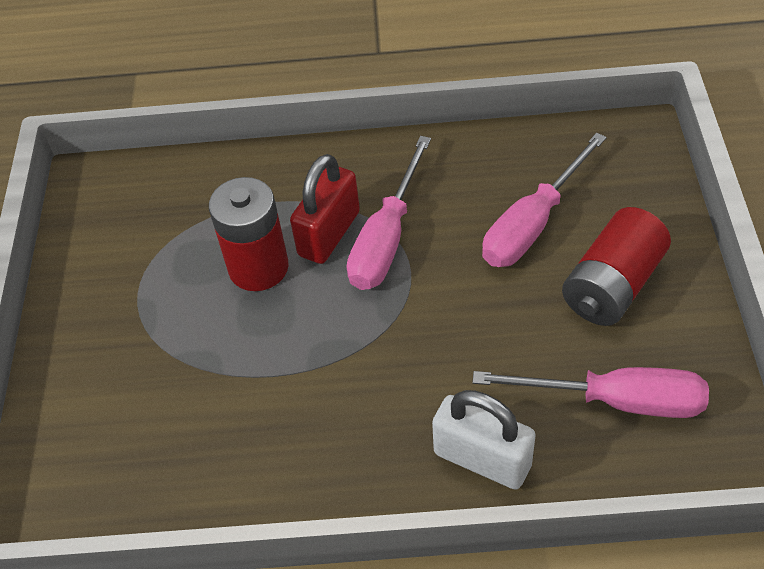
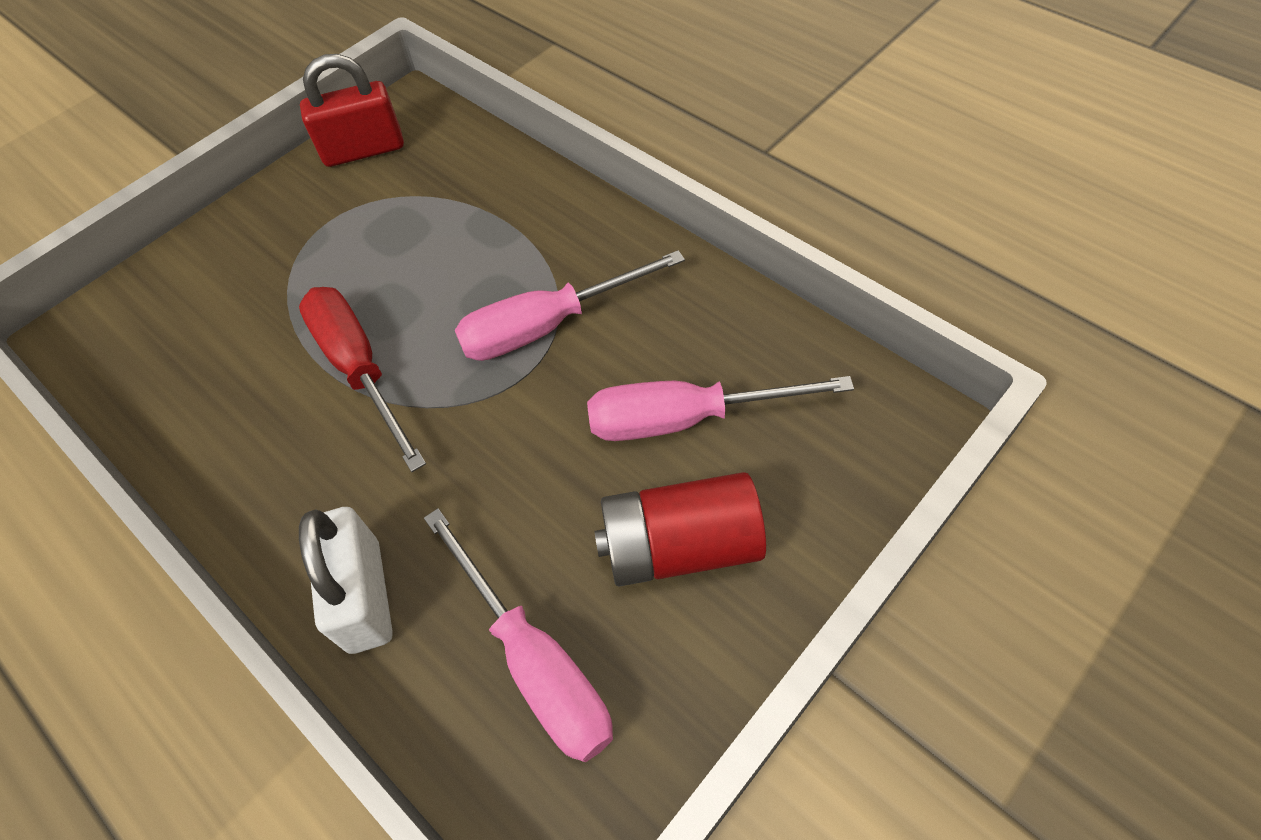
camera: 45 degrees right, 5 degrees up
red battery [209,177,289,291] -> none
red padlock [290,154,360,264] -> red padlock moved to [300,54,404,167]
none -> red screwdriver [299,287,426,472]

